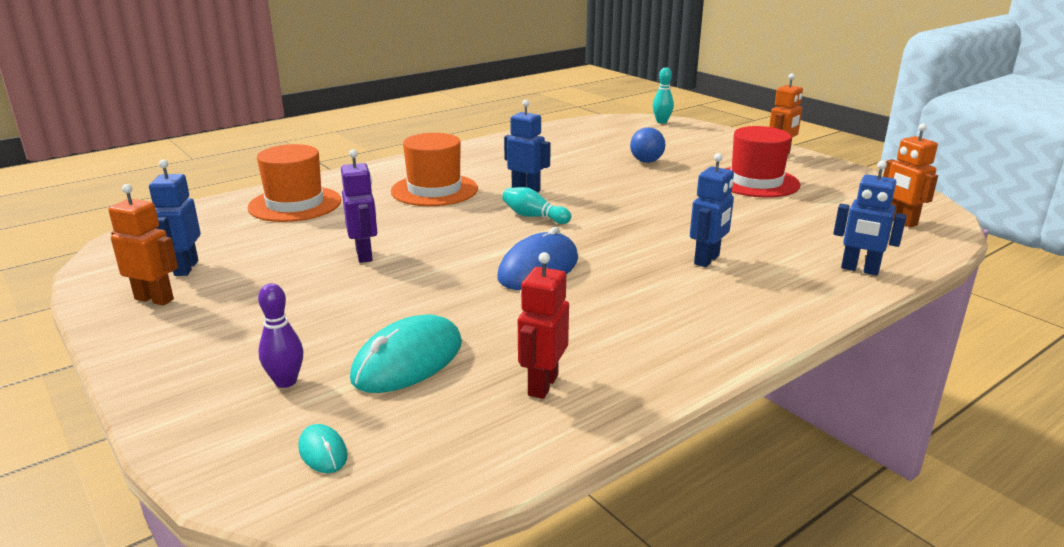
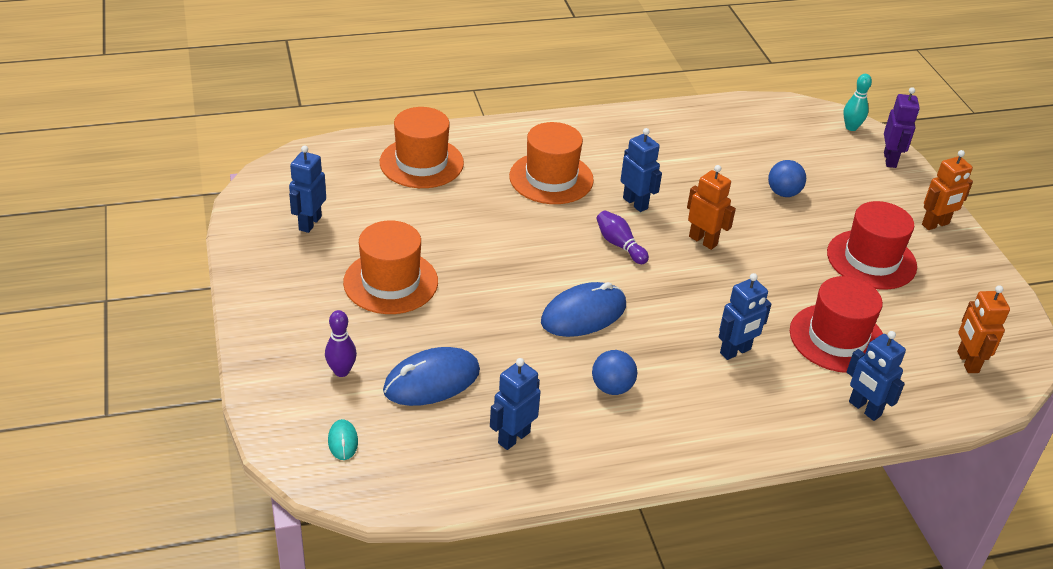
camera: 20 degrees right, 15 degrees up
orange robot [108,184,178,306] -> orange robot moved to [687,165,736,250]
purple robot [341,149,377,263] -> purple robot moved to [884,87,920,168]
turquoise mouse [350,315,462,393] -> blue mouse [383,347,480,406]
turquoise bowling pin [502,187,571,224] -> purple bowling pin [597,210,649,264]
red robot [518,252,569,399] -> blue robot [490,358,541,450]
none -> orange hat [343,221,438,314]
none -> blue ball [592,350,637,395]
none -> red hat [790,276,883,373]

